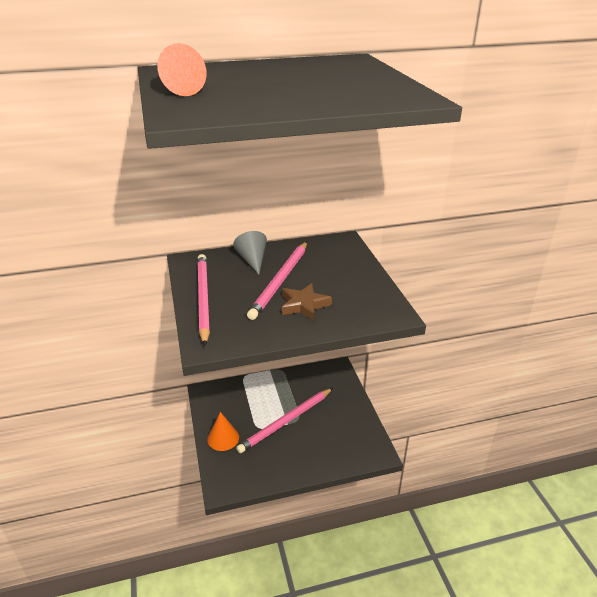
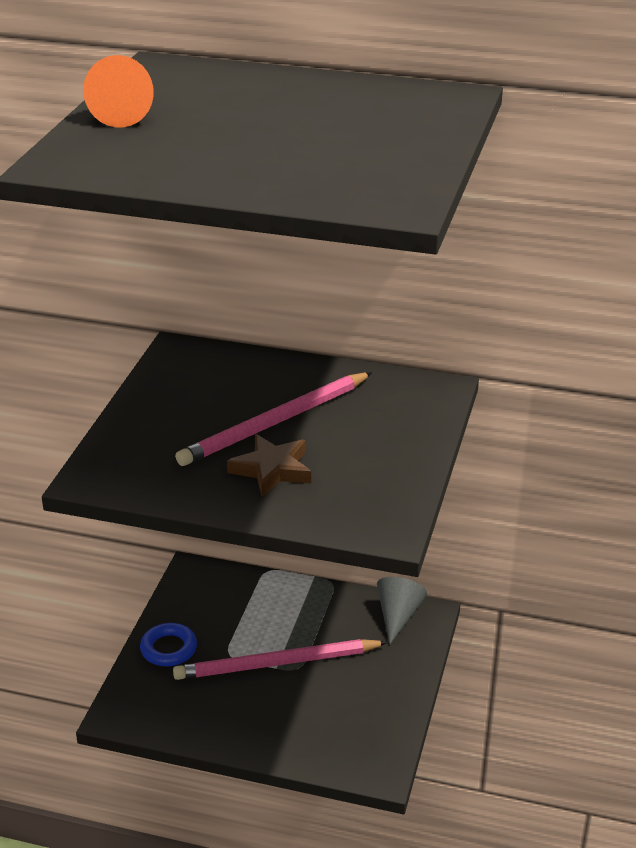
camera: 30 degrees right, 0 degrees up
pink pencil [197,254,210,346] -> none
orange cone [207,412,239,451] -> blue ring [140,623,197,666]
grey cone [233,231,267,275] -> grey cone moved to [377,577,427,644]

